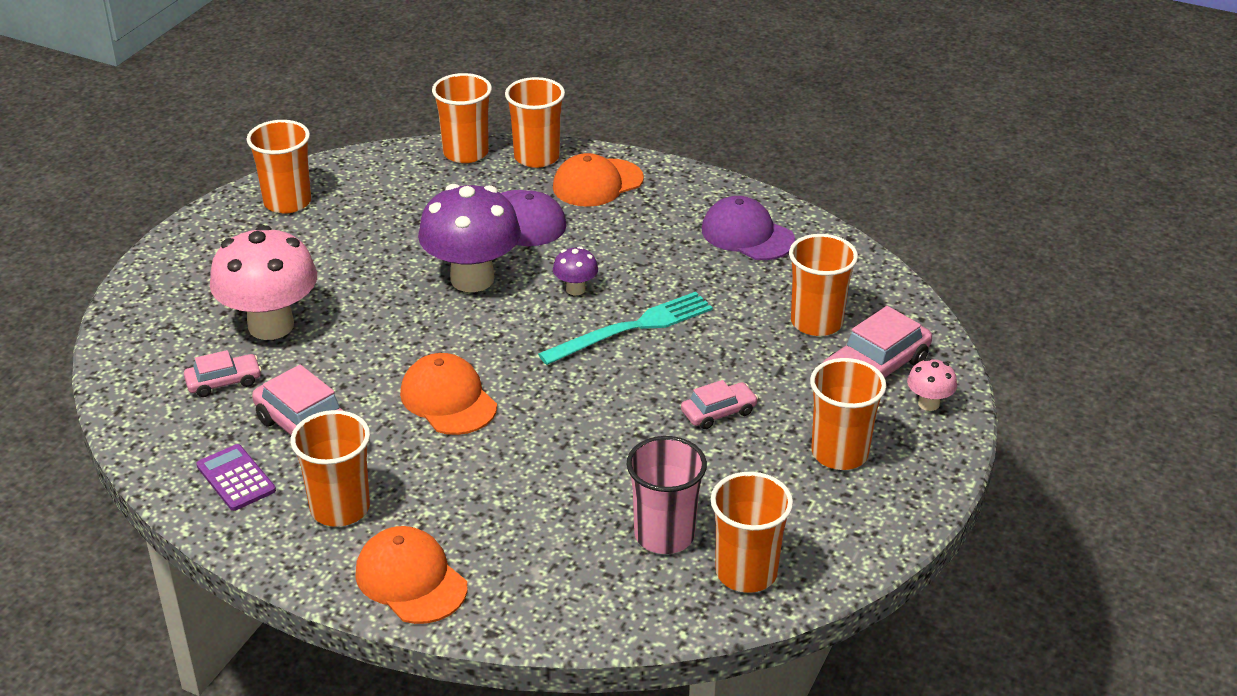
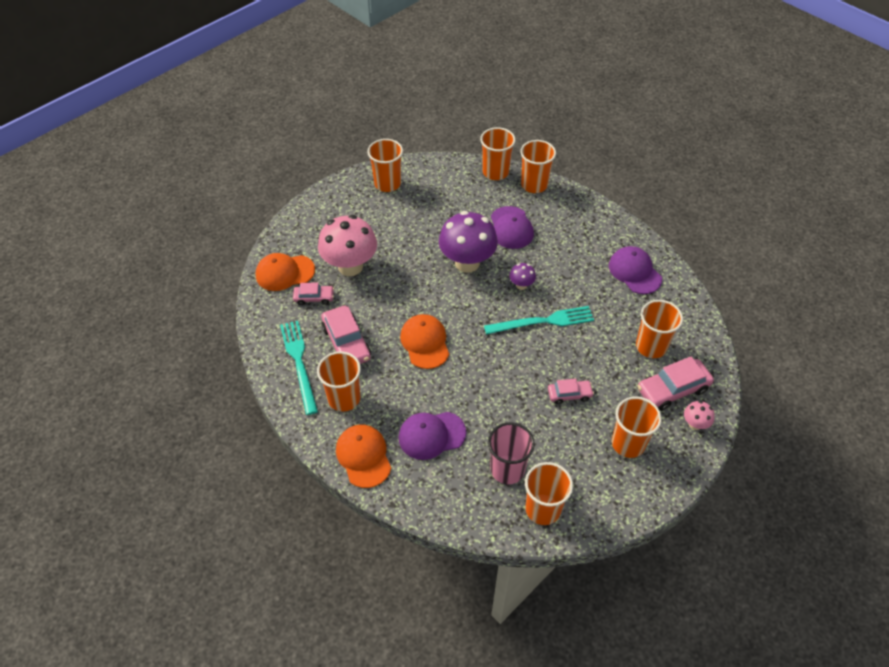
camera: 20 degrees right, 15 degrees up
purple calculator [196,444,276,511] -> turquoise fork [280,321,318,415]
orange cap [553,153,644,207] -> orange cap moved to [256,253,315,291]
none -> purple cap [398,412,466,460]

